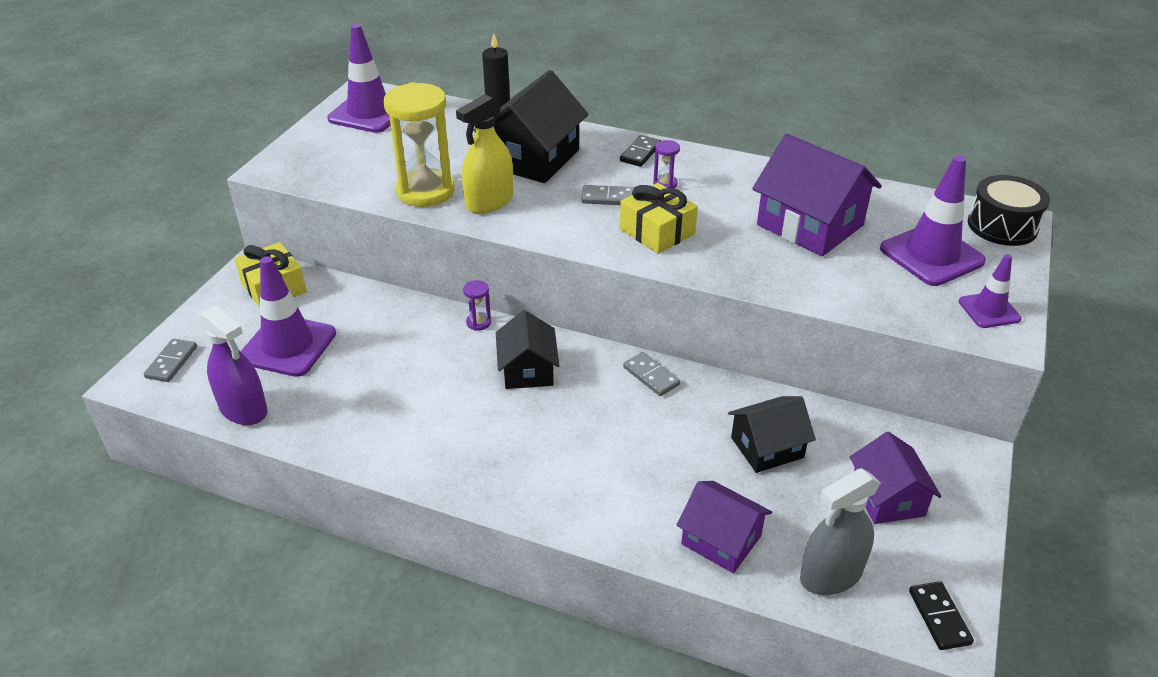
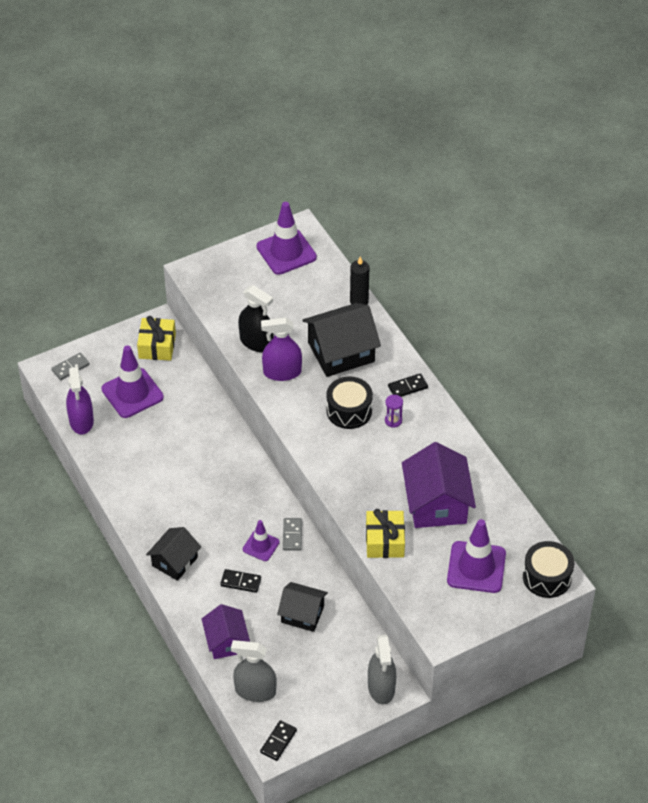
camera: 40 degrees right, 10 degrees up
yellow hourglass [383,82,455,207] -> black spray bottle [238,285,274,352]
yellow spray bottle [456,94,513,213] -> purple spray bottle [261,317,302,381]
purple hourglass [463,280,491,331] -> none
black house [496,310,559,389] -> black house moved to [146,527,201,581]
grey domino [581,185,634,205] -> black drum [326,376,373,429]
yellow gift [620,183,698,254] -> yellow gift moved to [366,509,405,558]
purple house [850,432,942,524] -> none
purple traffic cone [958,254,1022,328] -> purple traffic cone moved to [243,520,280,561]
none -> black domino [220,569,261,593]
none -> grey spray bottle [368,634,396,705]

